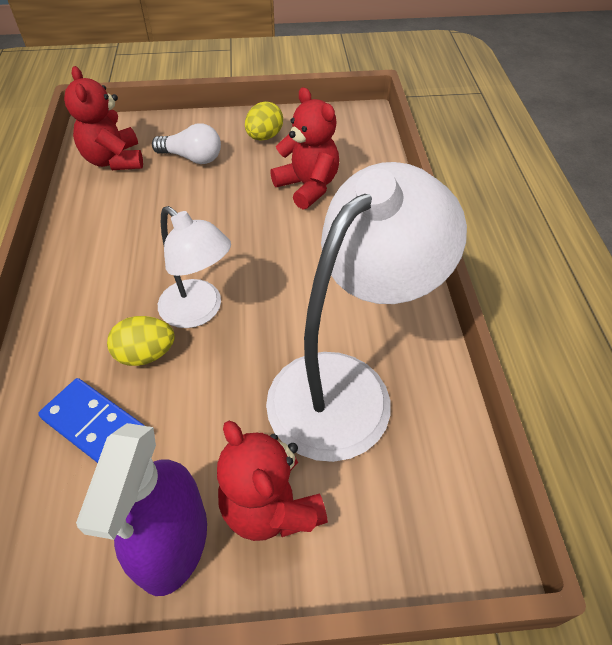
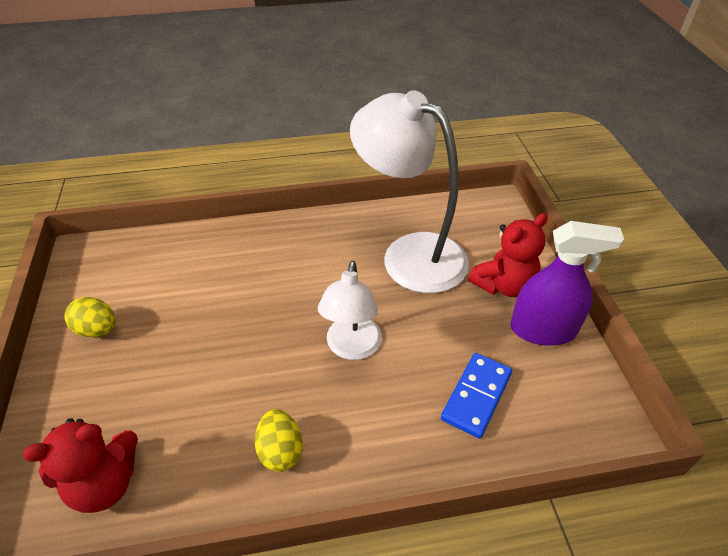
camera: 95 degrees left, 5 degrees down
yellow egg [107,316,175,366] -> yellow egg moved to [255,409,303,472]
white light bulb [152,123,221,164] -> none
white lamp [158,206,231,328] -> white lamp turned 150 degrees clockwise [318,261,382,360]
red teddy bear [270,87,339,209] -> none

